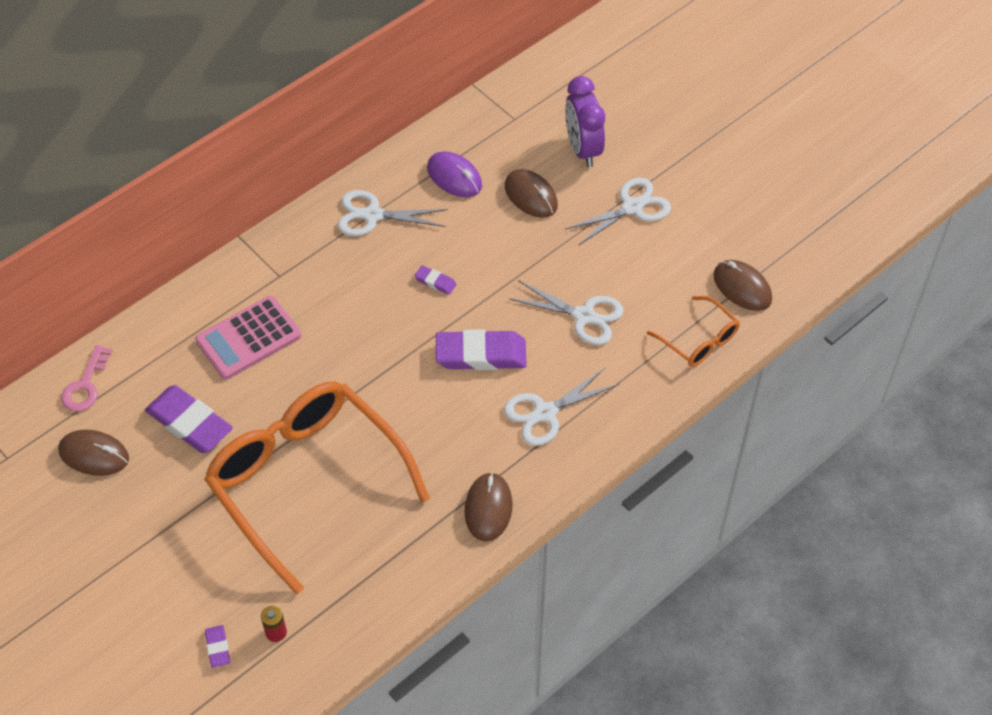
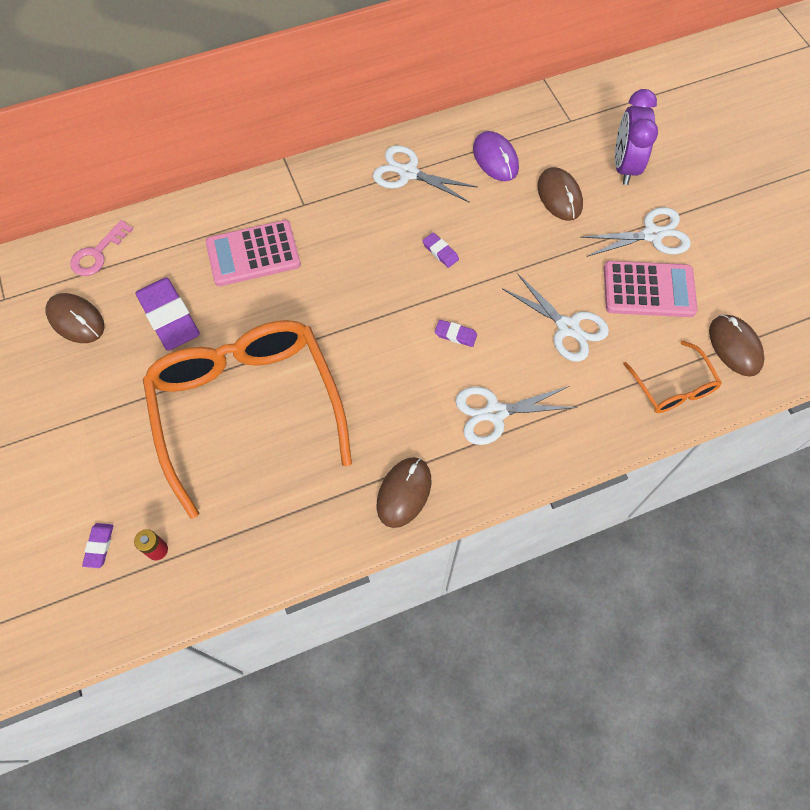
camera: 20 degrees right, 10 degrees up
purple eraser [436,329,527,370] -> purple eraser [435,320,477,347], size x0.46
none -> pink calculator [604,261,698,317]

